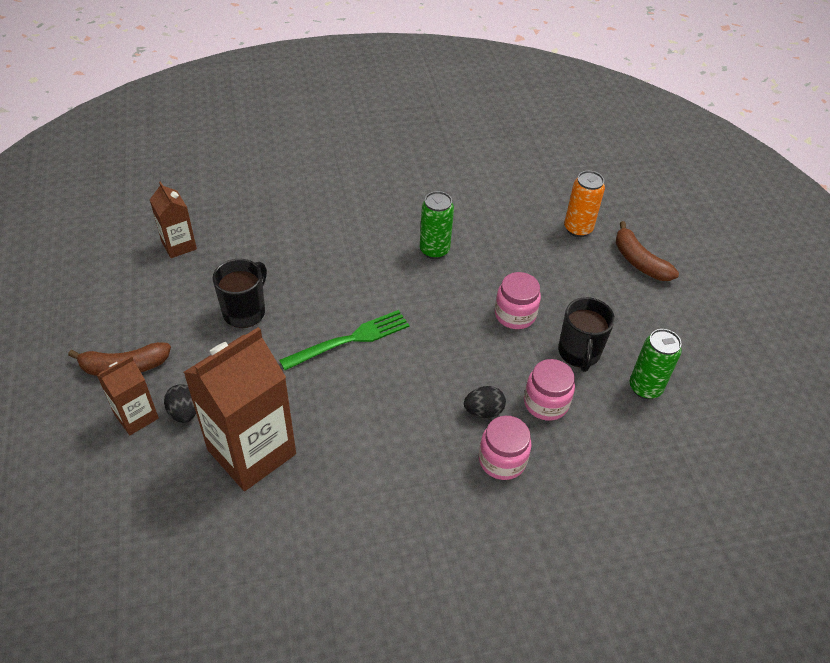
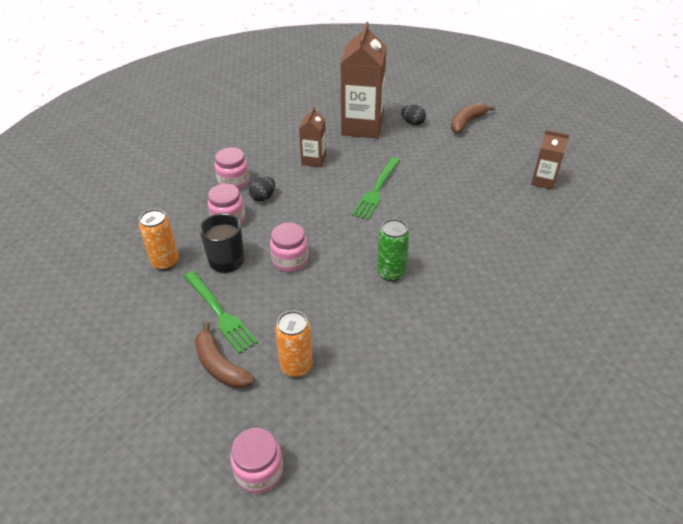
camera: 145 degrees right, 5 degrees down
brown carton [97,356,159,435] -> brown carton moved to [299,106,326,167]
black mug [213,259,267,328] -> none
brown banana [616,221,679,281] -> brown banana turned 150 degrees counterclockwise [195,322,254,389]
green can [630,329,682,399] -> orange can [139,209,179,271]
none -> green fork [183,271,258,354]
none -> pink jar [230,428,283,493]

